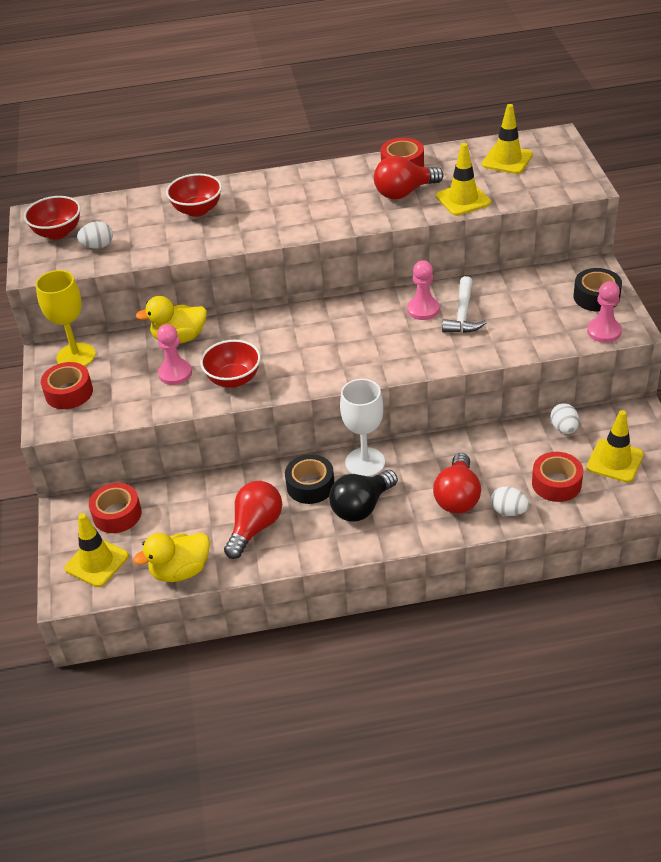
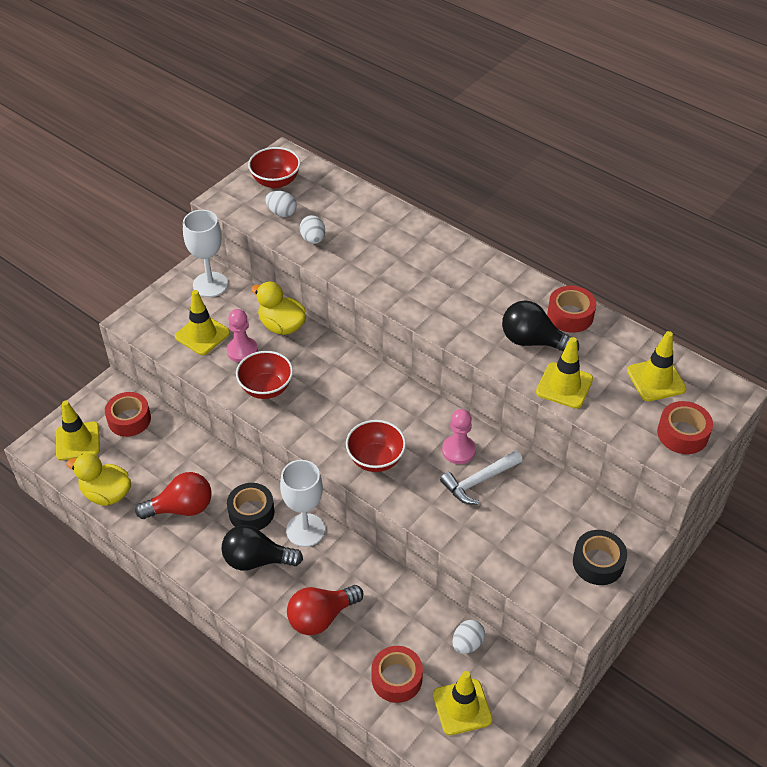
camera: 45 degrees right, 5 degrees up
yellow goblet [36,270,96,366] -> white goblet [183,210,228,297]
red tape [41,362,93,409] -> red tape moved to [657,401,713,454]
red bowl [166,173,222,217] -> red bowl moved to [346,420,406,472]
red light bulb [374,156,444,199] -> black light bulb [502,301,579,351]
white egg [491,486,529,516] -> white egg moved to [300,215,325,244]
pink pawn [587,281,622,343] -> none
none -> yellow traffic cone [175,290,230,355]

